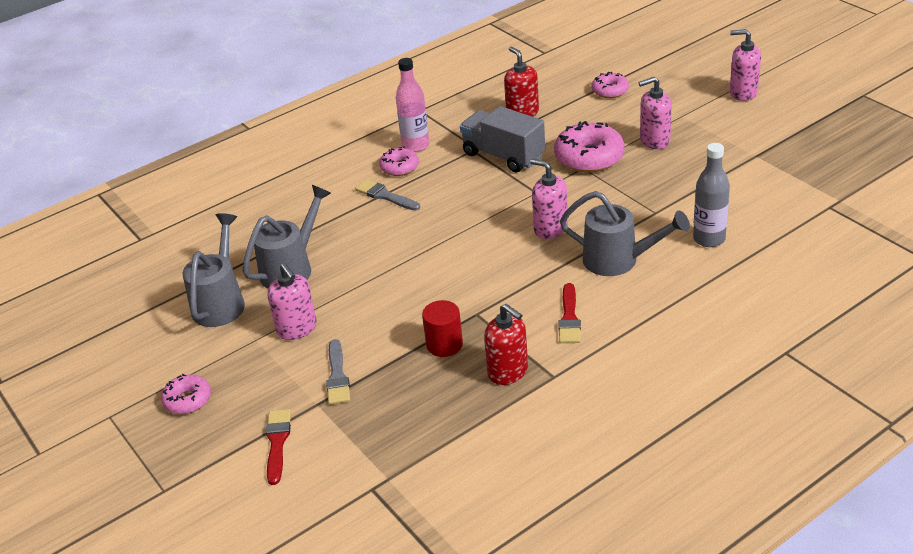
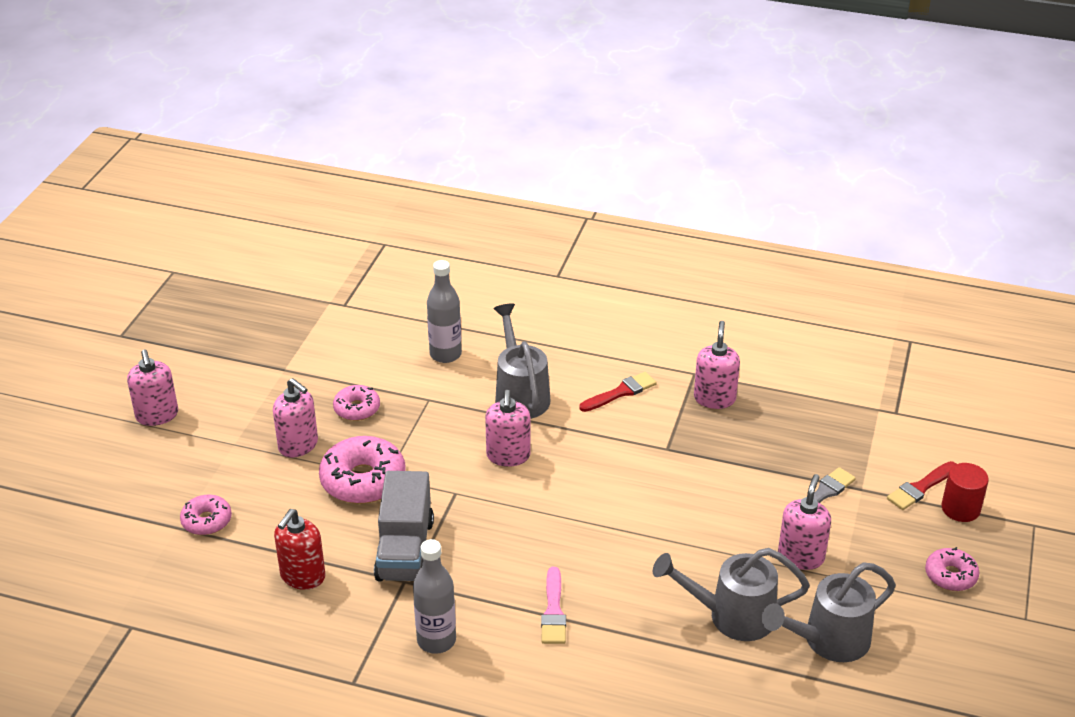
camera: 130 degrees left, 0 degrees up
grey brush [355,180,420,211] -> pink brush [541,567,566,644]
pink donut [379,147,419,176] -> pink donut moved to [333,385,380,421]
pink bottle [396,58,429,152] -> grey bottle [413,539,456,654]
red cylinder [422,300,463,357] -> red cylinder moved to [942,463,989,522]
red soap dispenser [484,304,528,385] -> pink soap dispenser [694,321,740,409]

